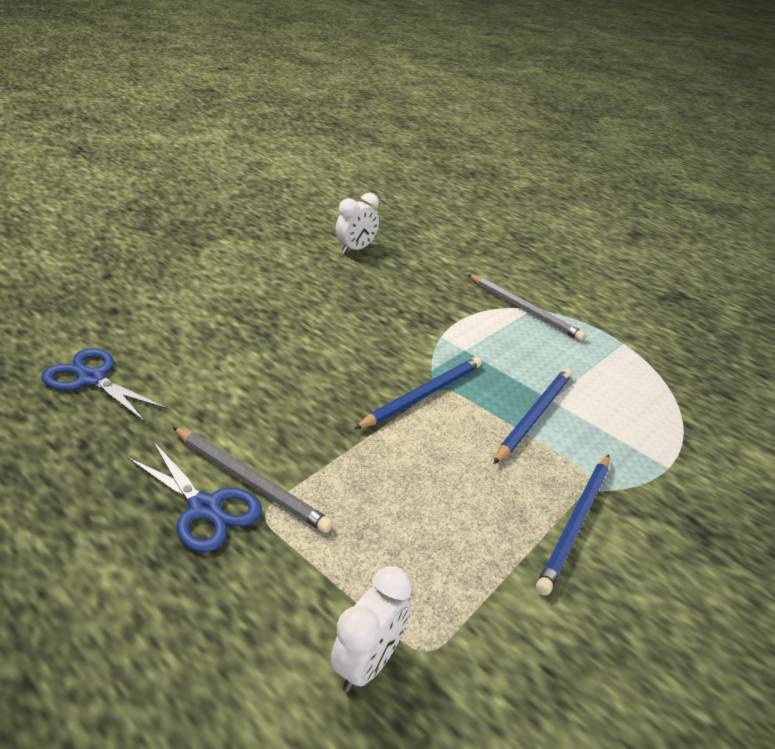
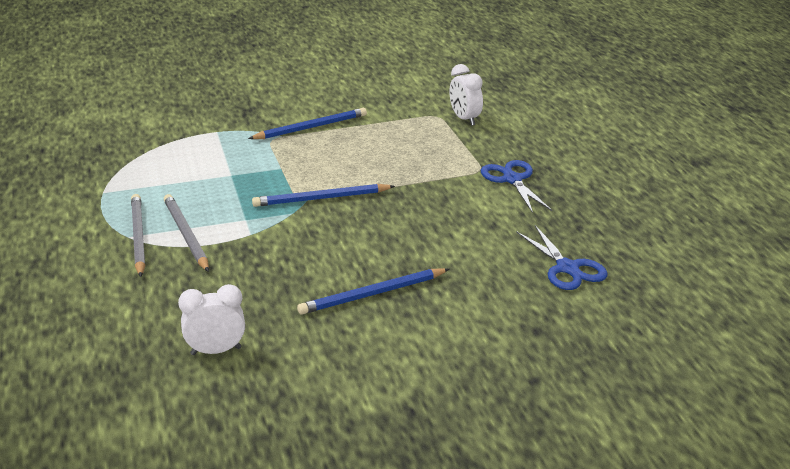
camera: 145 degrees left, 5 degrees down
grey pencil [173,427,333,533] -> grey pencil moved to [164,194,209,272]
white clock [330,566,412,692] -> white clock turned 90 degrees counterclockwise [449,64,483,126]
blue pencil [493,368,572,464] -> blue pencil moved to [297,268,449,315]

